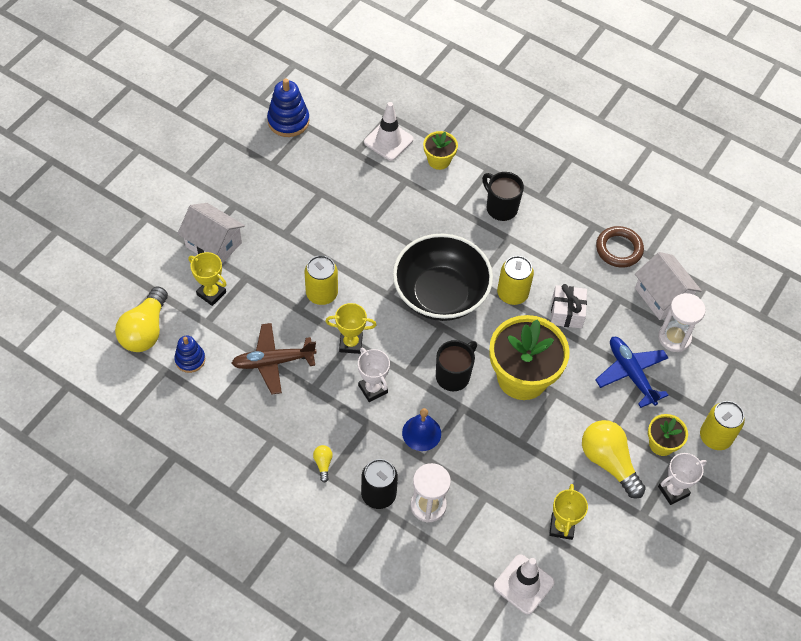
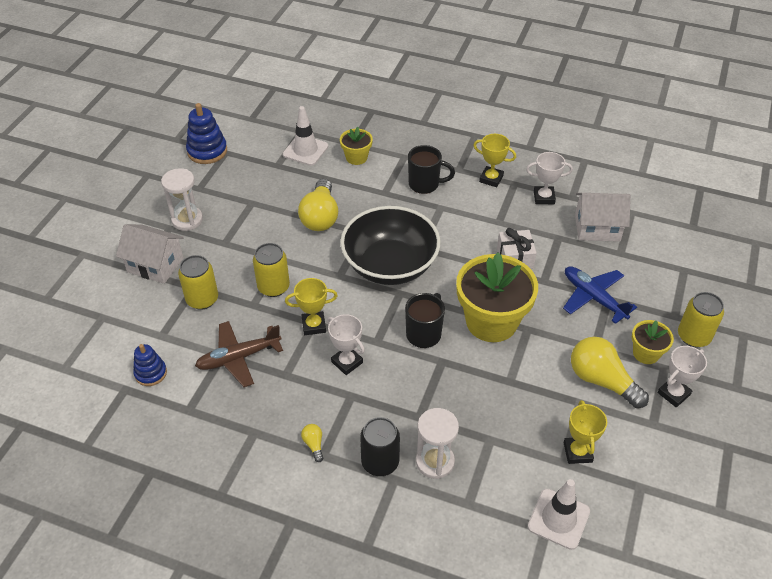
camera: 10 degrees left, 10 degrees down
yellow light bulb [115,286,168,352] -> yellow light bulb moved to [298,179,338,231]
yellow trophy [188,252,227,306] -> yellow trophy moved to [473,134,516,187]
blue bell [402,408,441,451] -> none
black mug [482,172,524,221] -> black mug turned 150 degrees clockwise [408,145,455,194]
yellow can [497,256,534,305] -> yellow can moved to [178,255,218,310]
brown ring [596,226,644,268] -> white trophy [526,152,573,204]
white house [635,252,702,320] -> white house turned 45 degrees counterclockwise [575,193,631,242]
white hourglass [658,293,706,352] -> white hourglass moved to [161,168,203,231]

